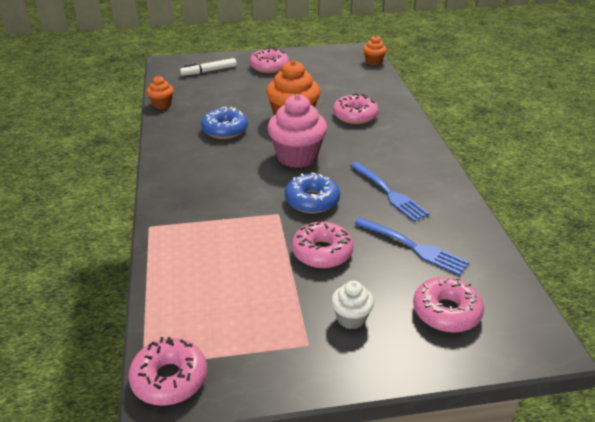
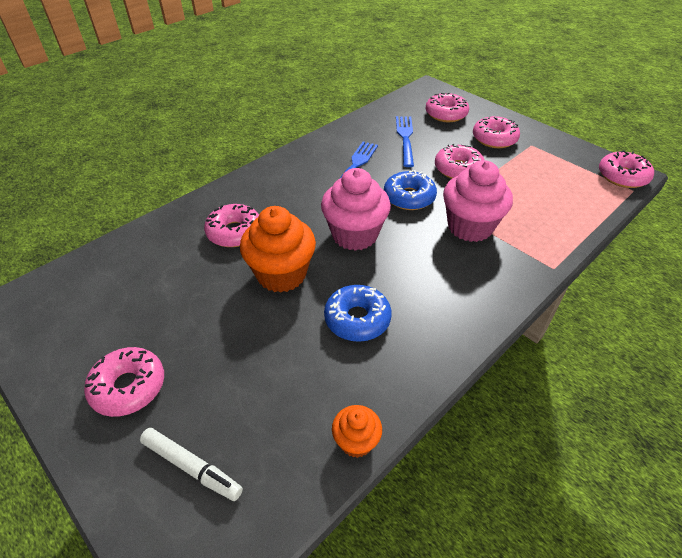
camera: 125 degrees left, 10 degrees up
white cupcake [331,281,374,329] -> pink donut [473,116,520,148]
orange cupcake [363,36,387,66] -> none
none -> pink cupcake [443,160,513,242]

